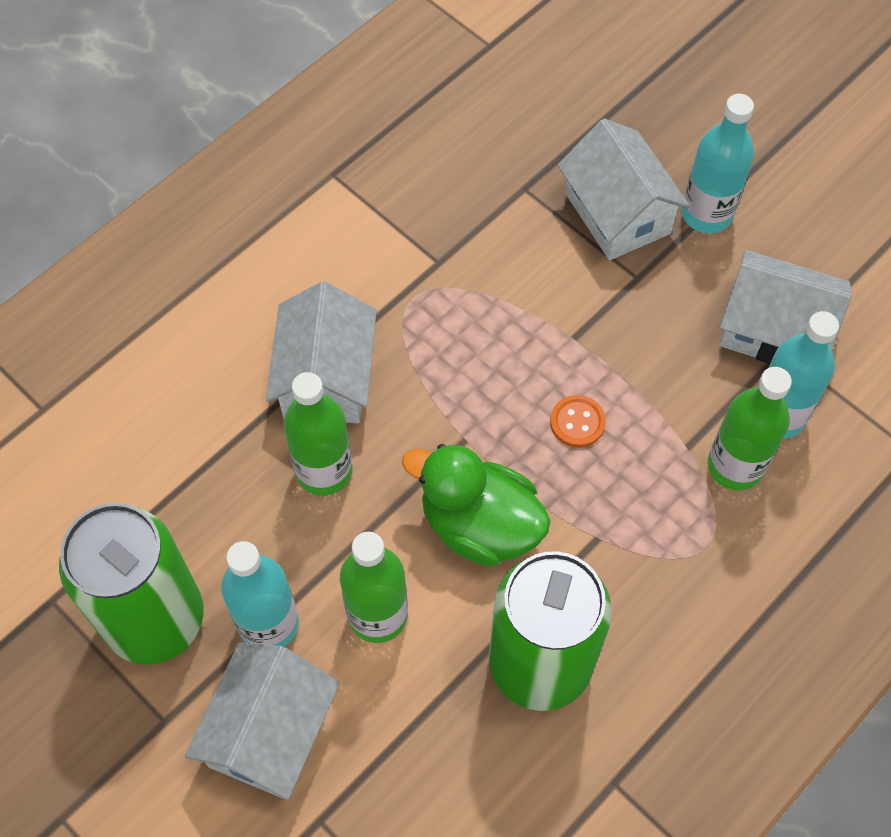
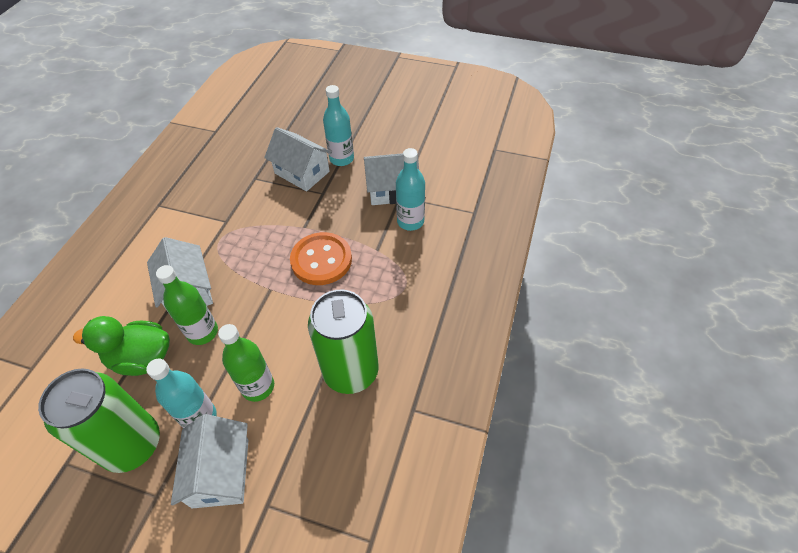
camera: 25 degrees left, 10 degrees down
green duck [402,444,551,567] -> green duck moved to [73,316,170,376]
orange button [550,395,606,448] -> orange button [290,232,352,285], size x2.17
green bottle [708,367,792,491] -> none

